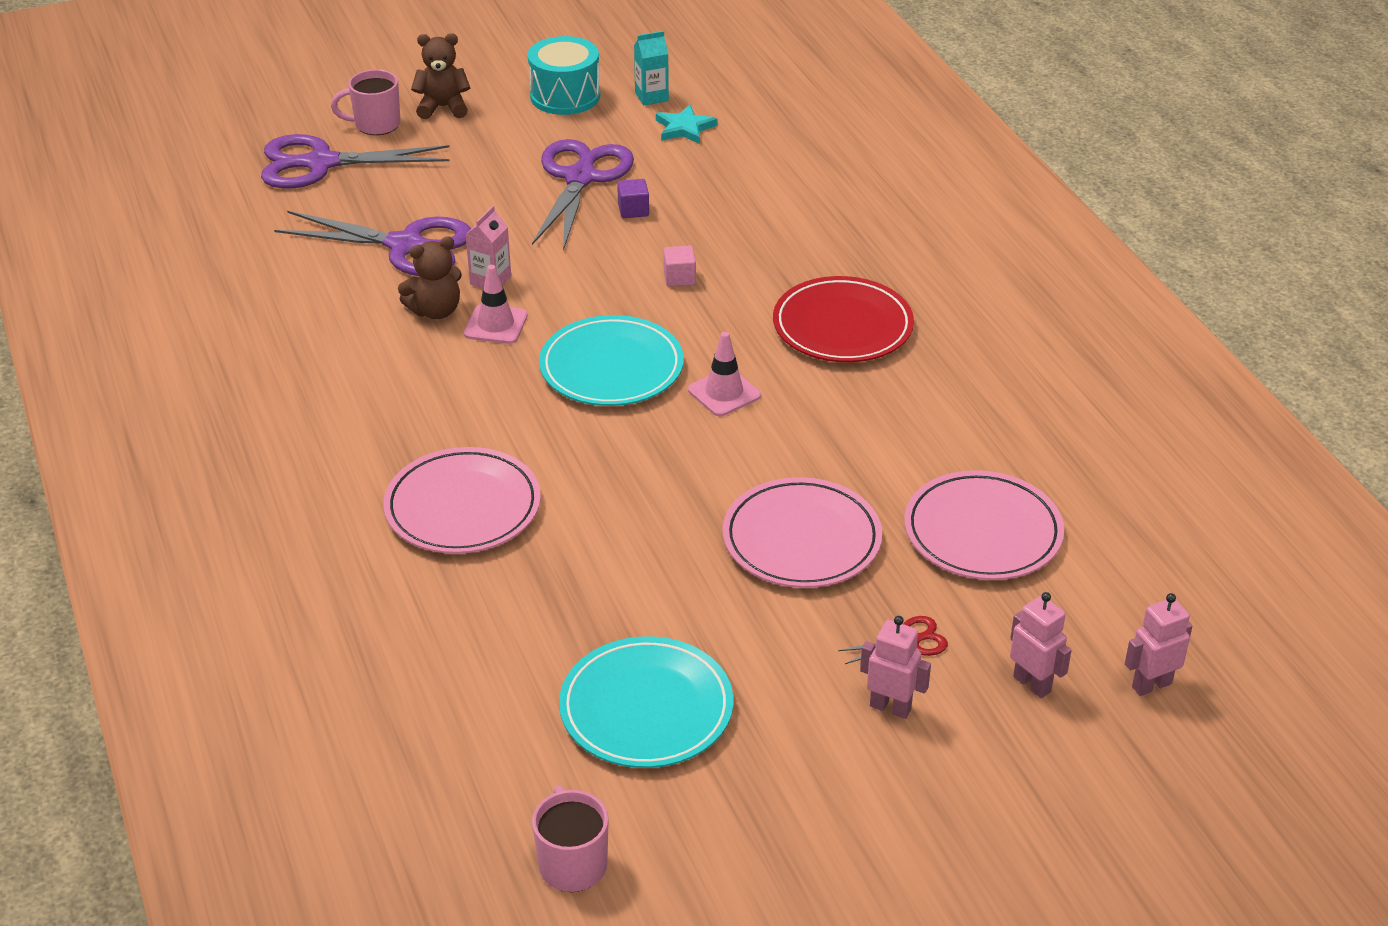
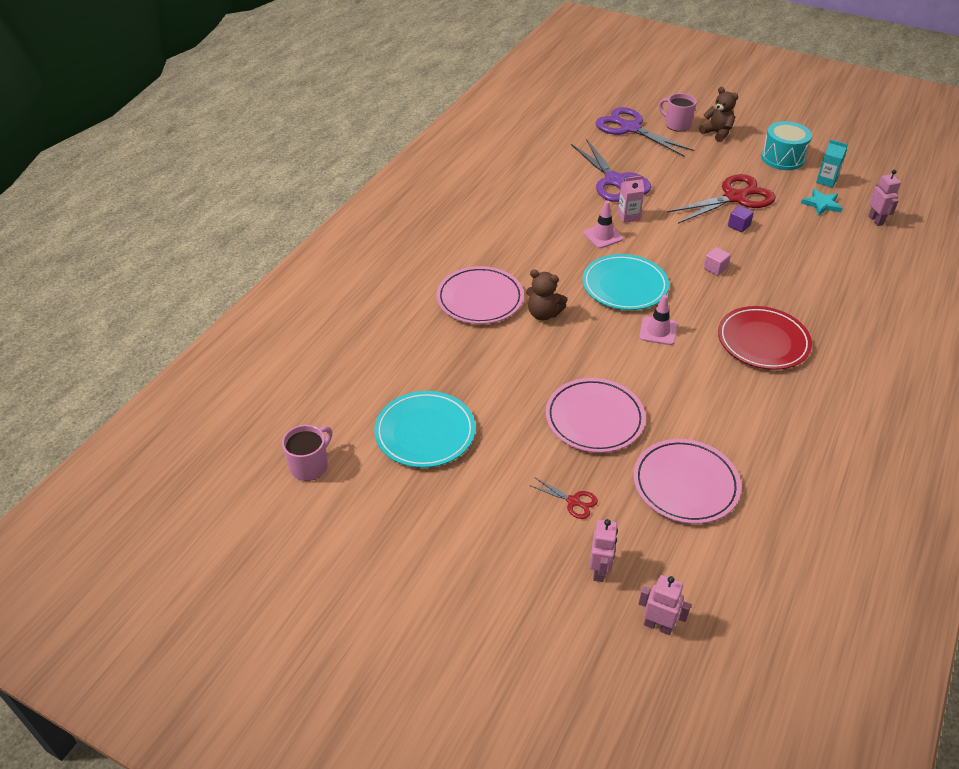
camera: 50 degrees right, 5 degrees up
brown teddy bear [398,236,462,319] -> brown teddy bear moved to [526,270,567,321]
purple scissors [532,139,634,251] -> red scissors [667,174,776,224]
pink robot [860,616,931,719] -> pink robot moved to [868,170,901,226]

